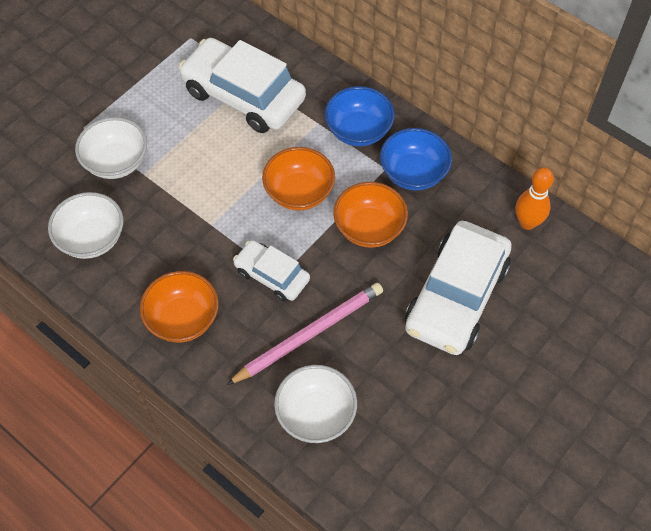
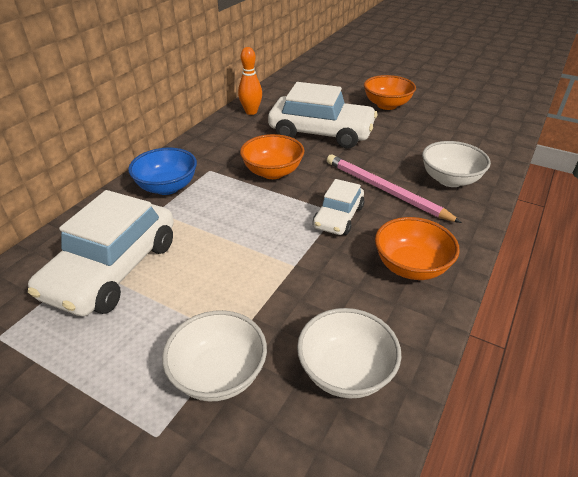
camera: 100 degrees left, 20 degrees down
orange bowl [262,147,335,211] -> orange bowl moved to [364,75,416,110]
blue bowl [380,128,452,191] -> none

